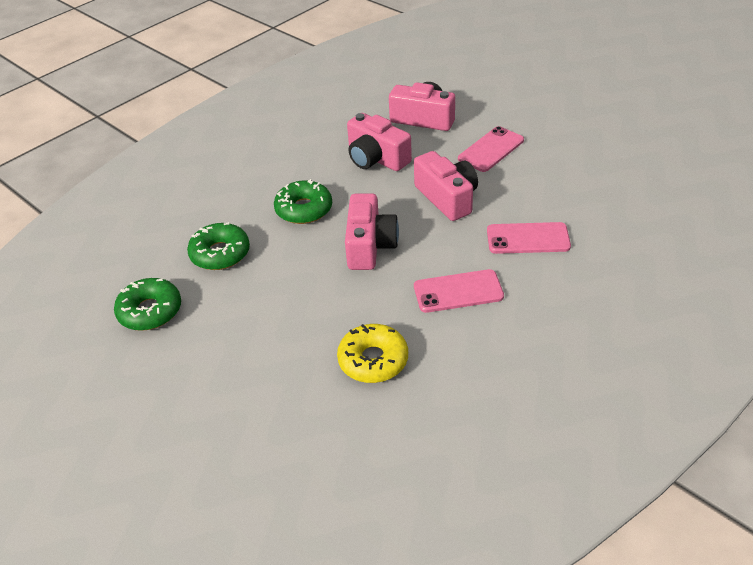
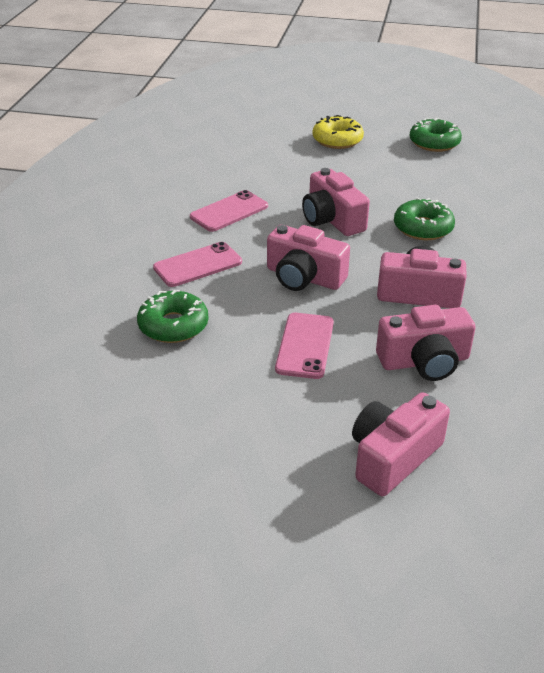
camera: 145 degrees right, 5 degrees down
green donut [187,222,250,270] -> green donut moved to [137,290,208,343]
yellow donut [337,324,408,383] -> yellow donut moved to [312,115,364,149]
none -> pink camera [352,392,450,496]

